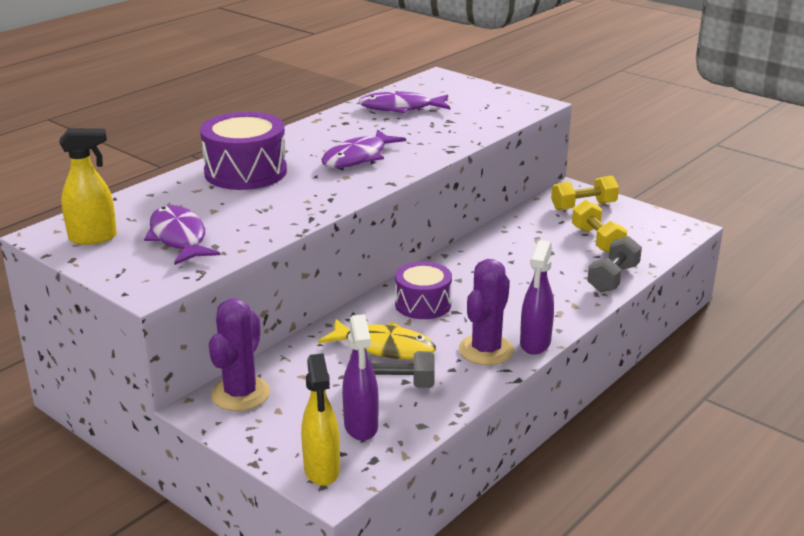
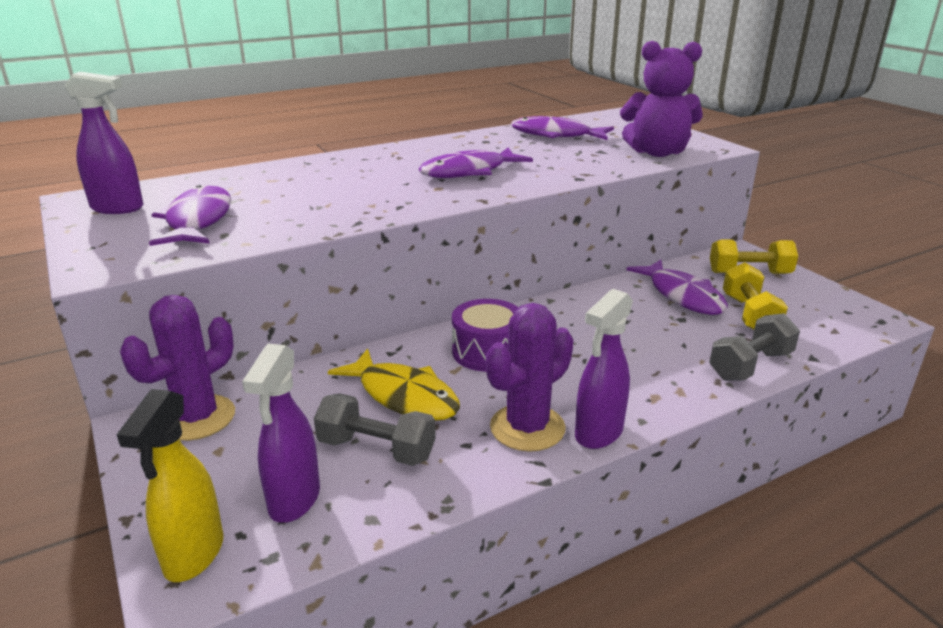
camera: 20 degrees right, 0 degrees up
yellow spray bottle [59,128,117,245] -> purple spray bottle [64,72,143,214]
purple drum [200,112,287,190] -> none
none -> purple teddy bear [620,41,703,157]
none -> purple fish [626,260,728,315]

